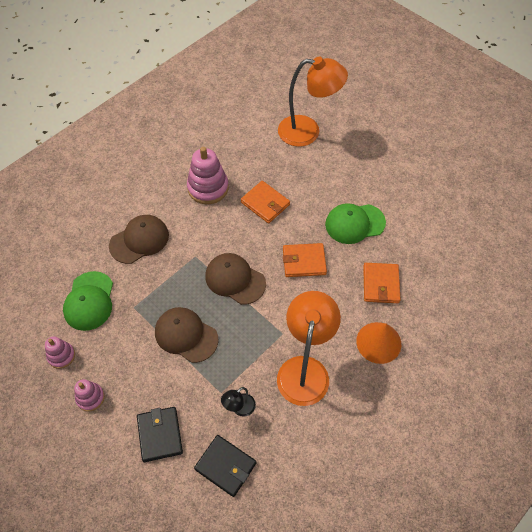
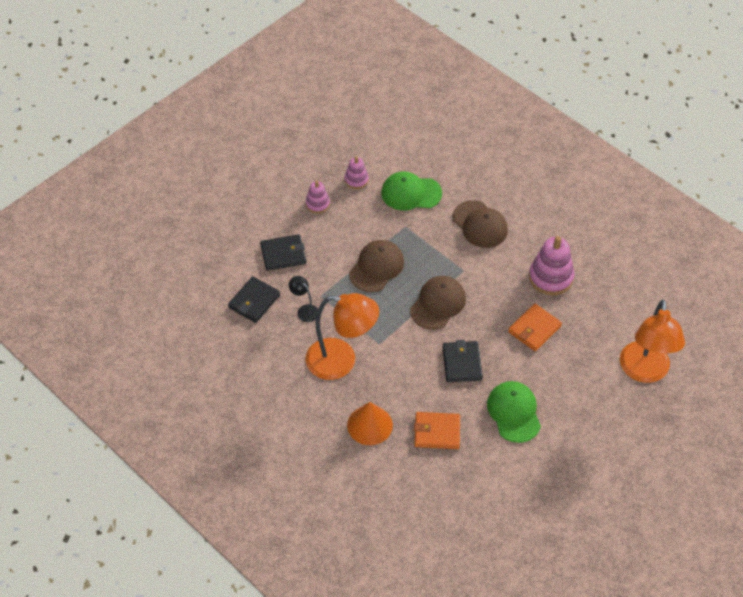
camera: 90 degrees right, 5 degrees down
orange wallet [283,243,327,277] -> black wallet [442,340,483,382]

